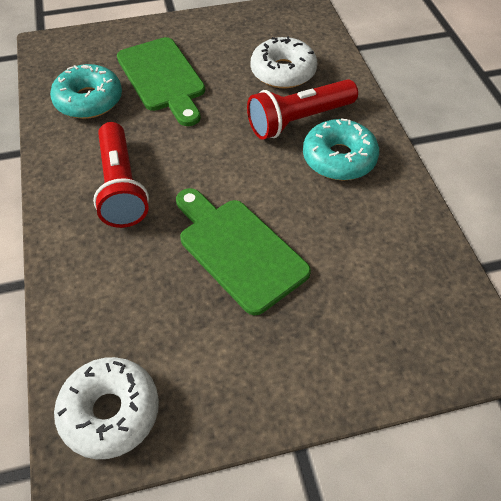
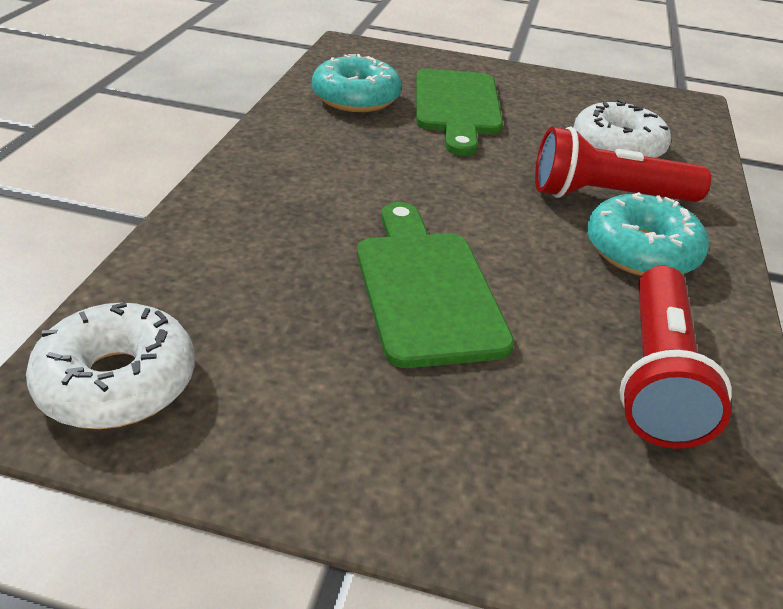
camera: 25 degrees right, 15 degrees down
red flashlight [93,122,149,228] -> red flashlight moved to [620,265,732,448]

